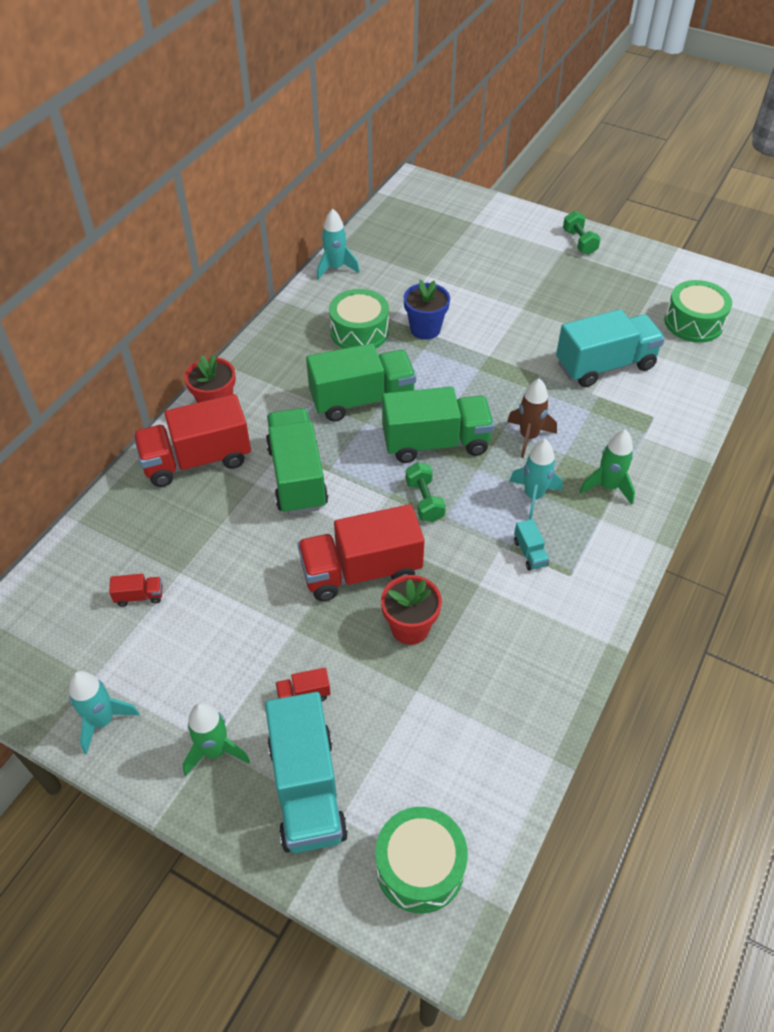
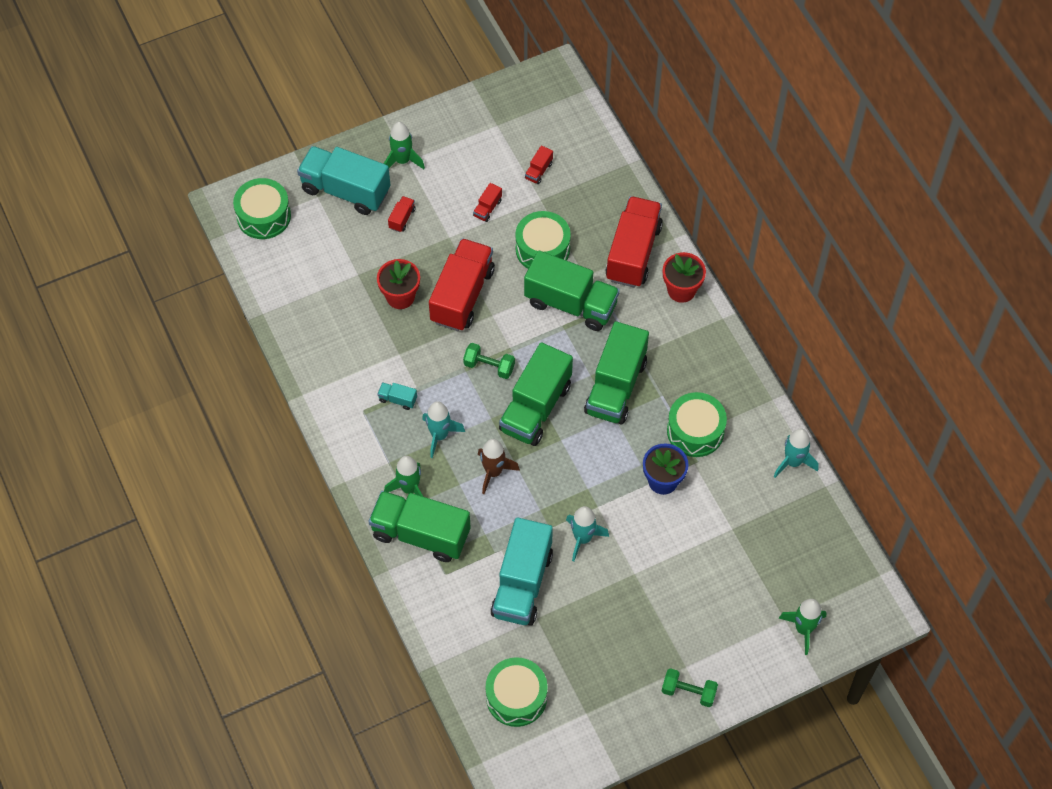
camera: 125 degrees right, 10 degrees up
turquoise rocket [69,671,140,754] -> turquoise rocket moved to [566,506,609,561]
none -> green truck [368,491,471,562]
none -> red truck [473,183,502,222]
none -> green drum [515,211,571,269]
none -> green rocket [779,599,827,655]

